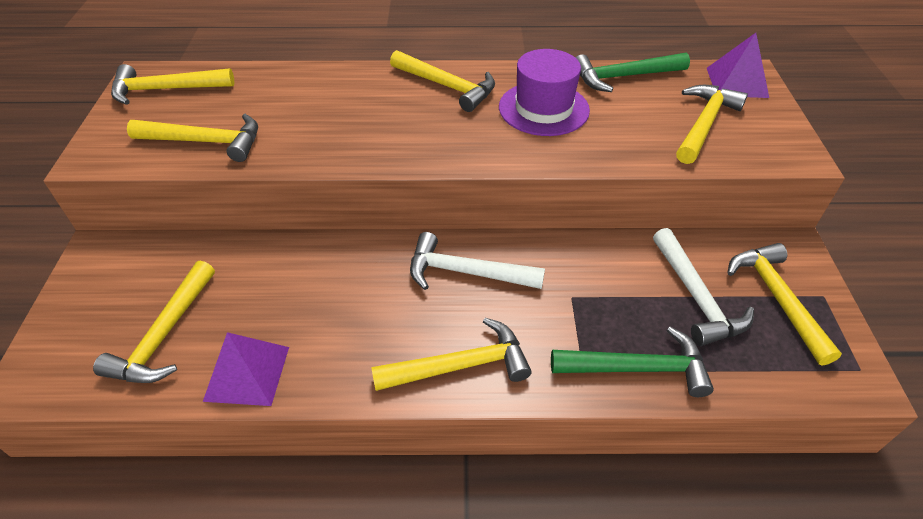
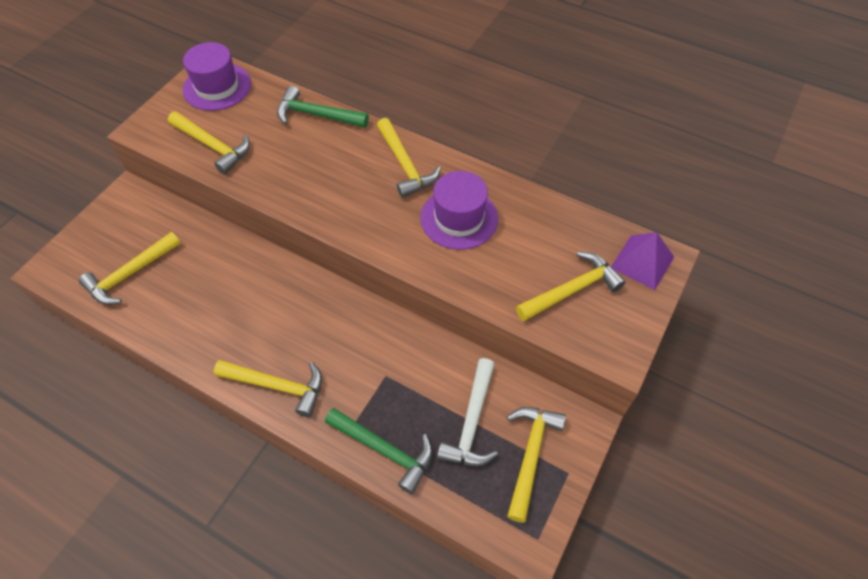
camera: 30 degrees right, 10 degrees up
yellow hammer [111,64,234,105] -> purple hat [183,42,251,111]
purple pyramid [203,332,289,406] -> none
white hammer [410,232,545,290] -> none
green hammer [575,52,690,92] -> green hammer moved to [277,86,369,128]

